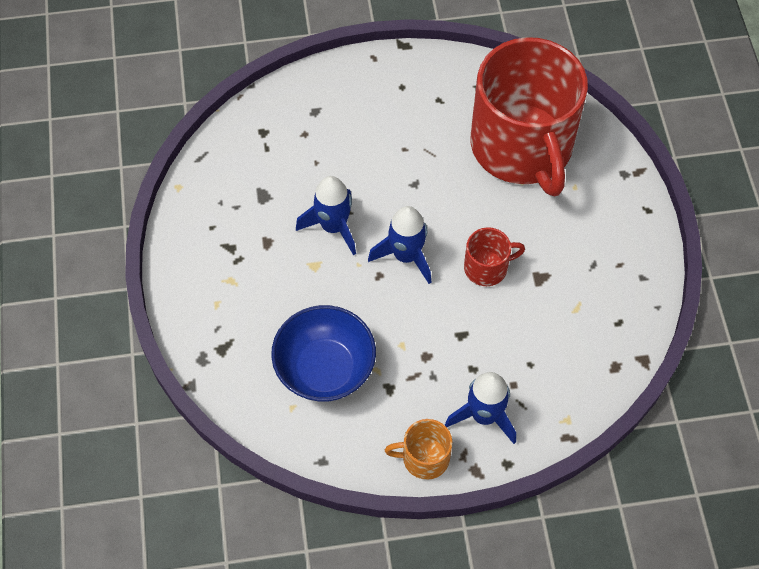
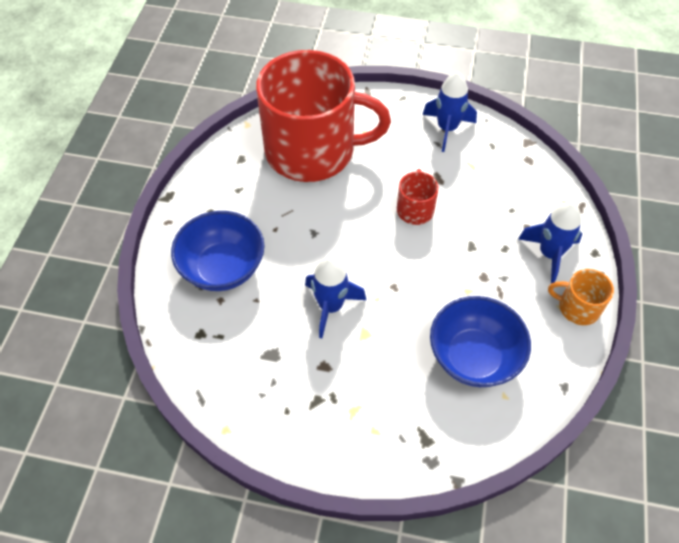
camera: 70 degrees left, 5 degrees down
blue rocket [368,206,431,284] -> blue rocket moved to [422,71,477,152]
orange mug [385,419,452,480] -> orange mug turned 90 degrees clockwise [548,269,614,325]
none -> blue bowl [171,211,264,291]

